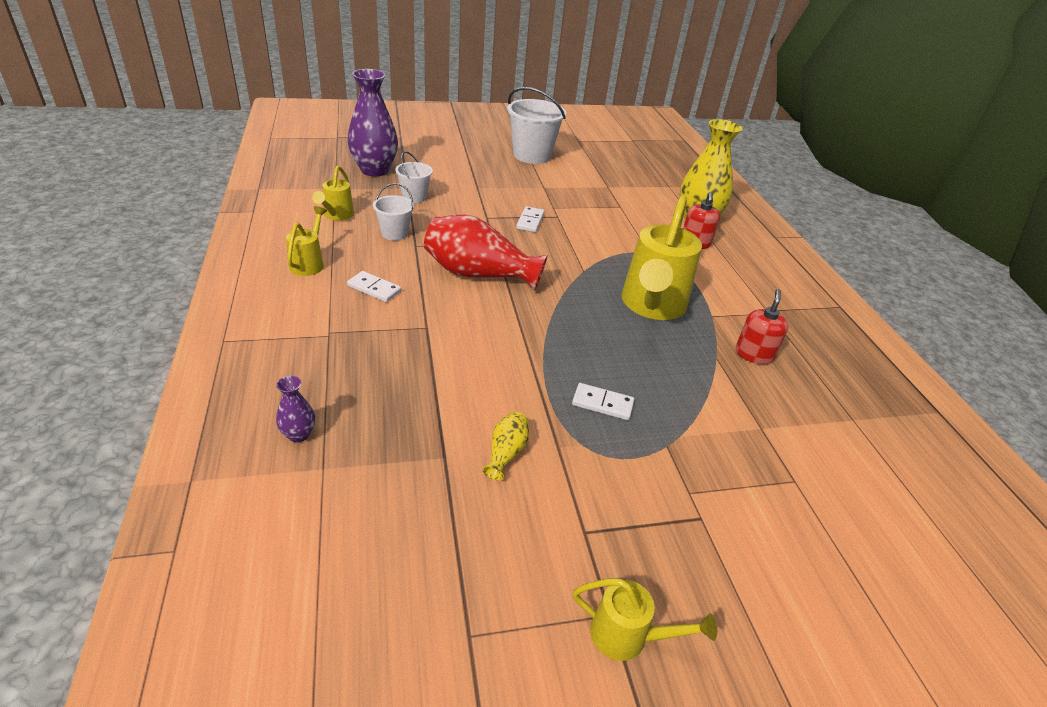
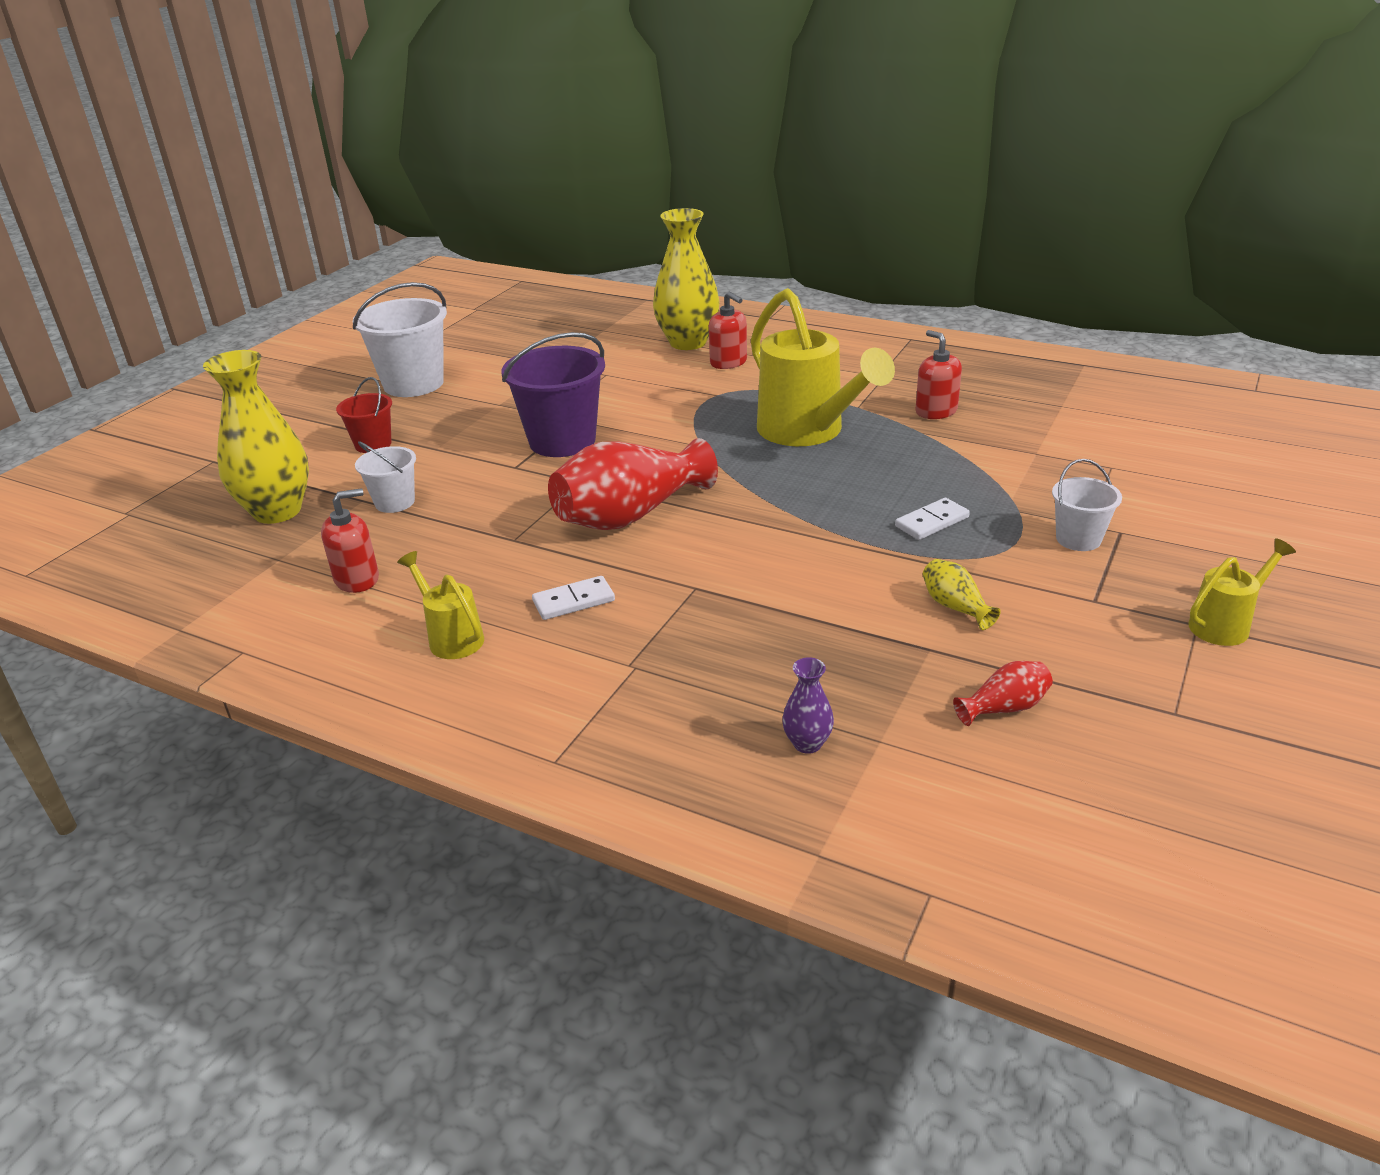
camera: 45 degrees left, 5 degrees down
yellow watering can [312,166,354,220] -> red soap dispenser [321,488,379,593]
purple vase [348,69,398,177] -> yellow vase [203,350,309,524]
white bucket [373,183,414,241] -> white bucket moved to [1052,459,1122,551]
white domino [516,206,545,232] -> purple bucket [502,332,605,457]
none -> red bucket [336,377,392,453]
none -> red vase [953,661,1053,726]

